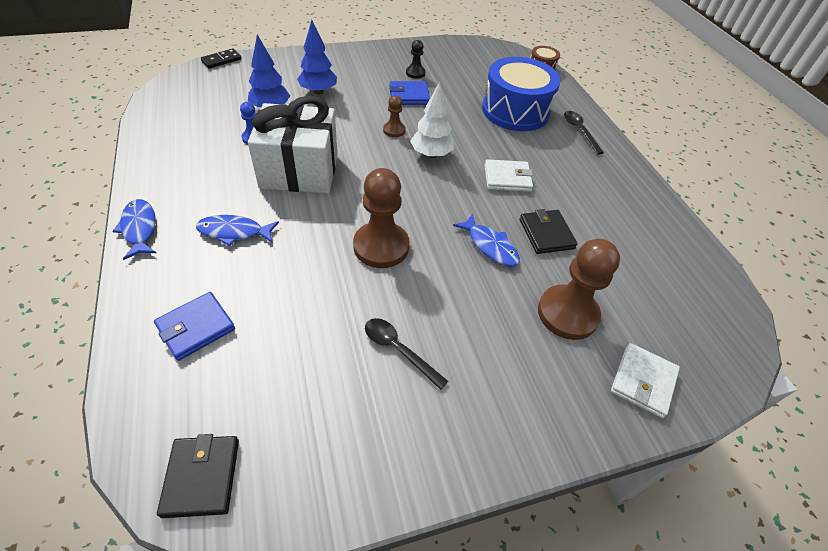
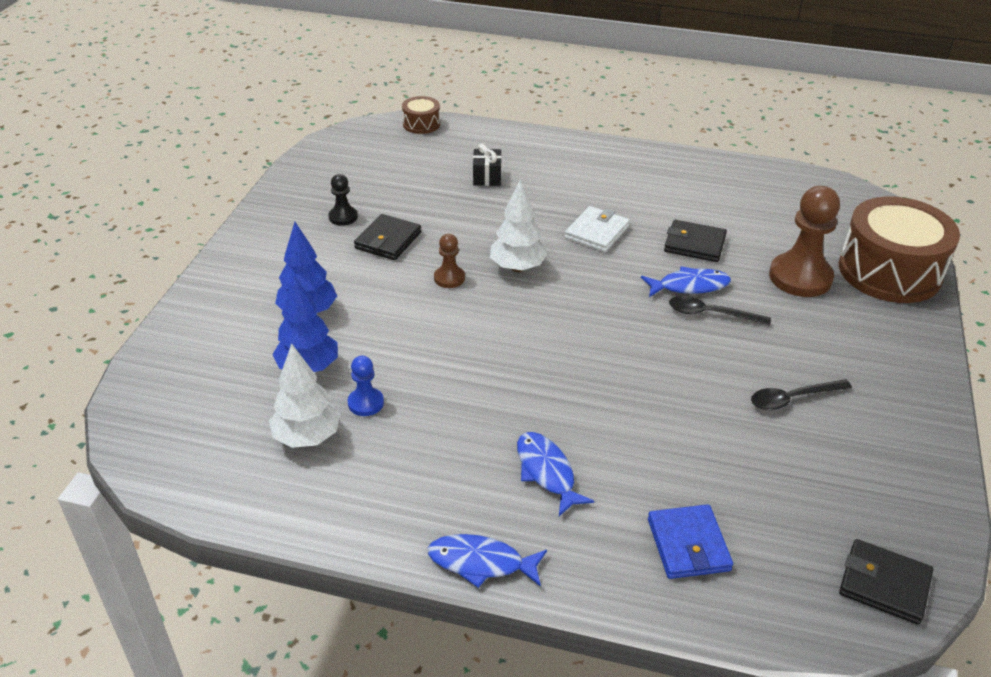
camera: 55 degrees left, 10 degrees down
blue fish [196,215,279,246] -> blue fish turned 120 degrees clockwise [517,432,594,516]
black domino [201,49,241,69] -> none
white gift [248,96,338,193] -> none
brown pawn [353,168,410,268] -> none
blue wallet [389,81,430,105] -> black wallet [354,214,421,260]
blue drum [482,57,561,131] -> black gift [473,144,502,186]
black spoon [564,111,604,155] -> black spoon moved to [669,296,771,325]
white wallet [611,343,680,418] -> brown drum [839,196,960,303]
none -> white tree [269,343,340,448]

